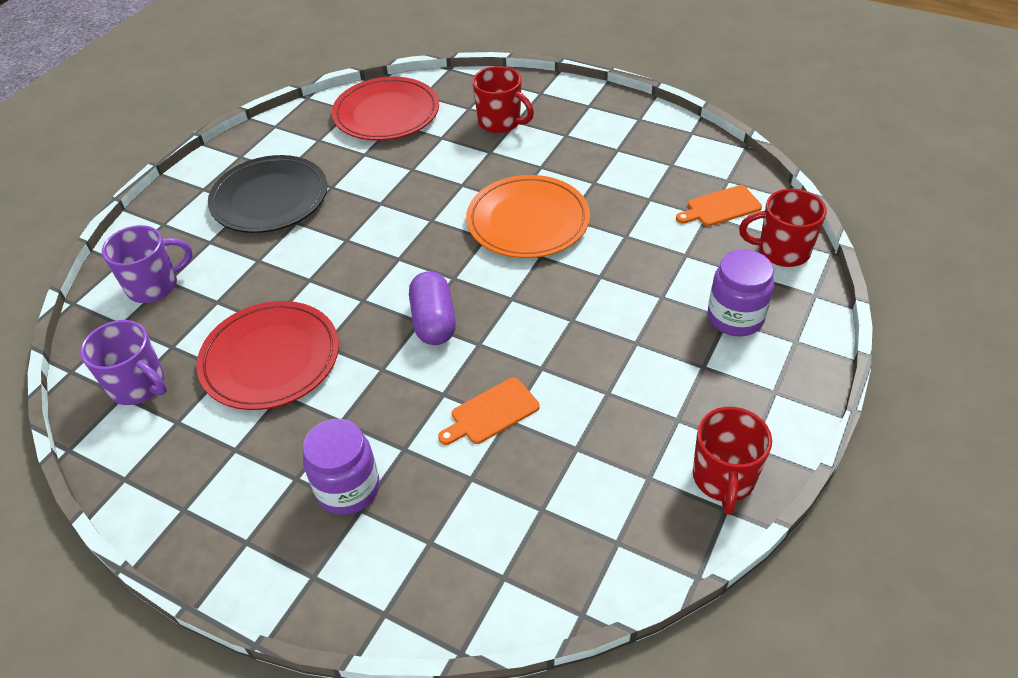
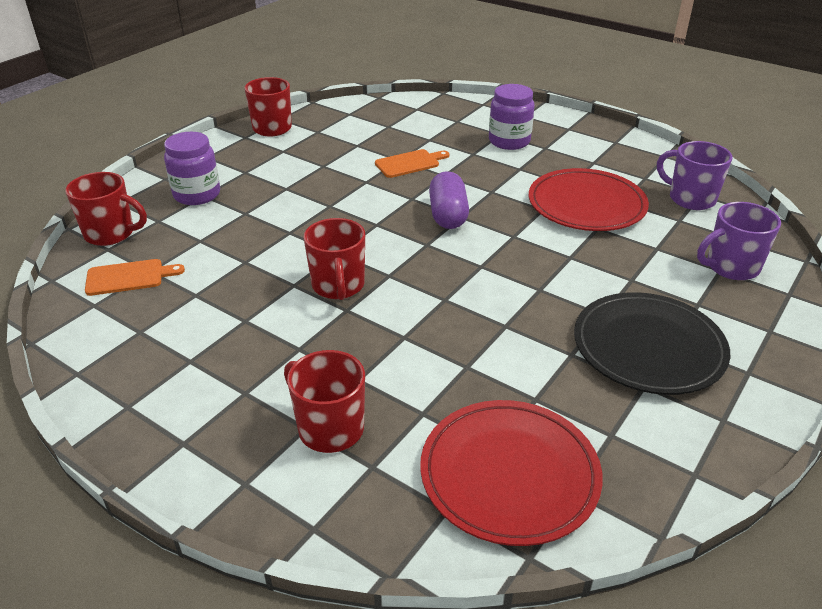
camera: 175 degrees left, 10 degrees down
orange plate [466,175,590,258] -> red mug [304,218,365,300]

